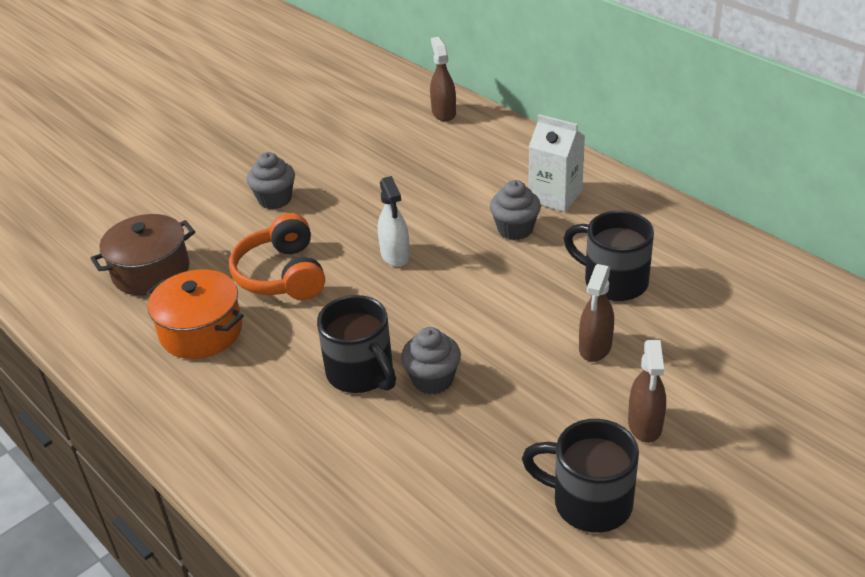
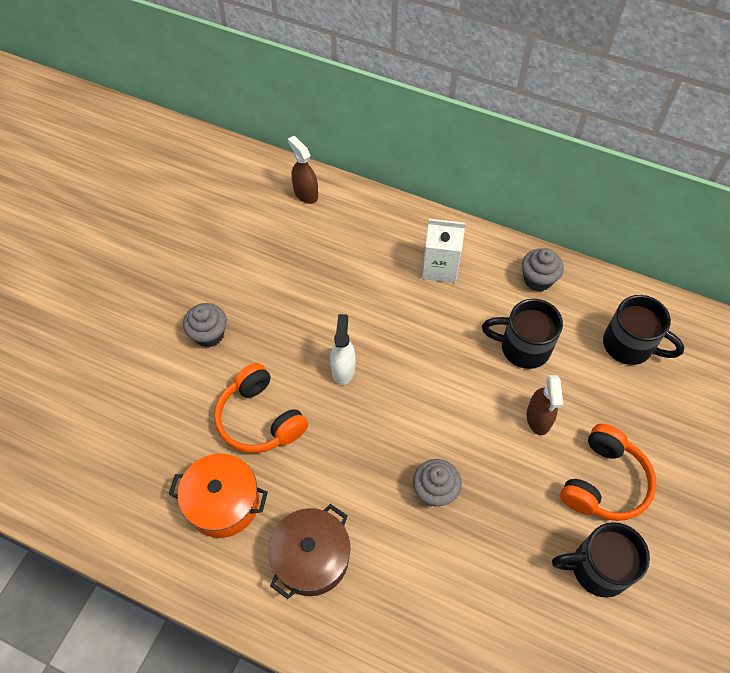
camera: 25 degrees left, 20 degrees up
brown pot [90,214,195,296] -> brown pot moved to [268,504,351,599]
black mug [317,295,396,393] -> black mug moved to [603,295,684,365]
white spray bottle [378,176,410,267] -> white spray bottle turned 135 degrees counterclockwise [330,314,356,385]
grey cupcake [490,180,541,240] -> grey cupcake moved to [522,248,564,292]
brown spray bottle [628,340,666,443] -> orange headphones [560,424,656,521]

